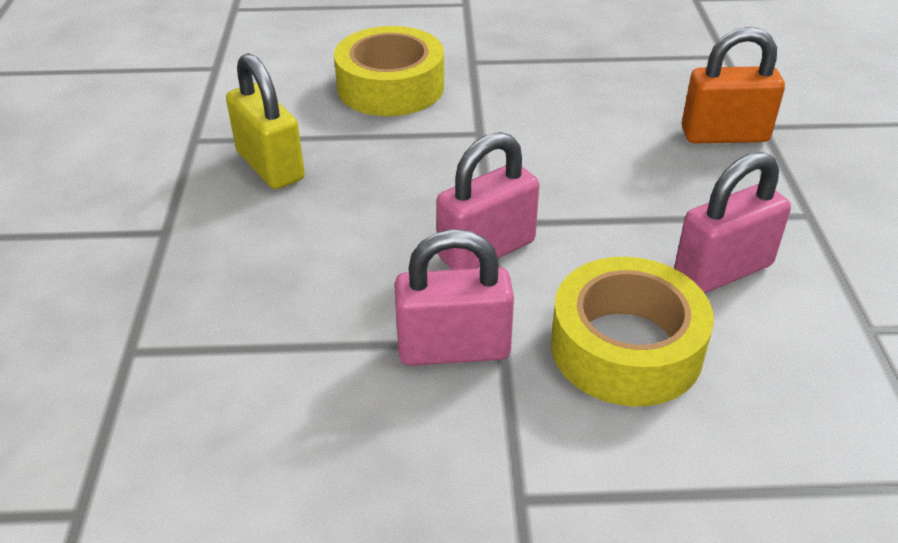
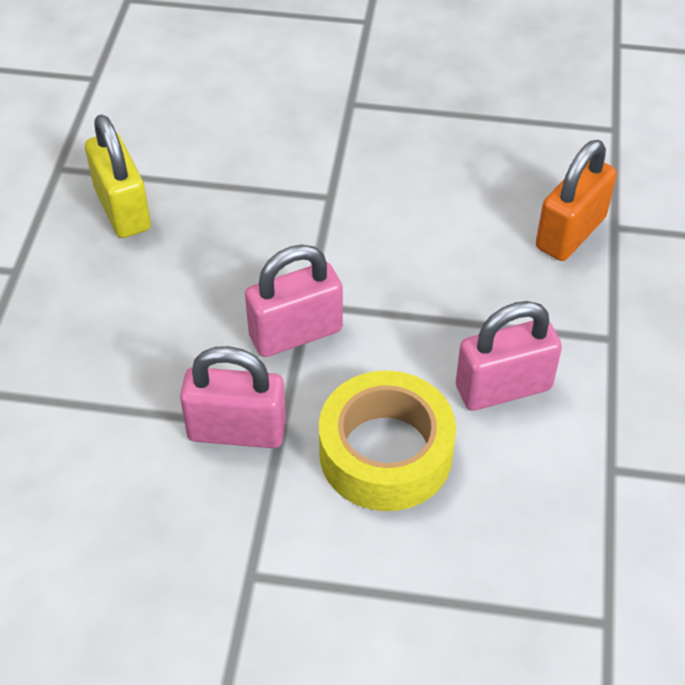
camera: 10 degrees right, 10 degrees up
yellow tape [334,26,444,116] -> none
orange padlock [682,27,785,143] -> orange padlock turned 60 degrees counterclockwise [536,140,617,261]

